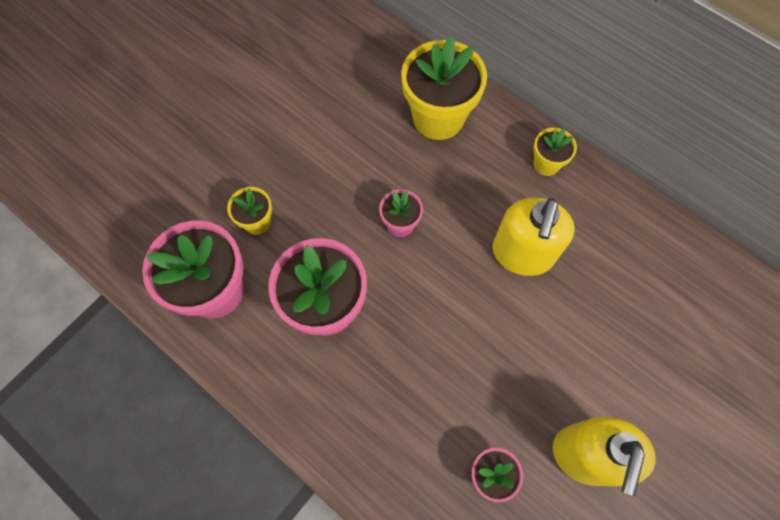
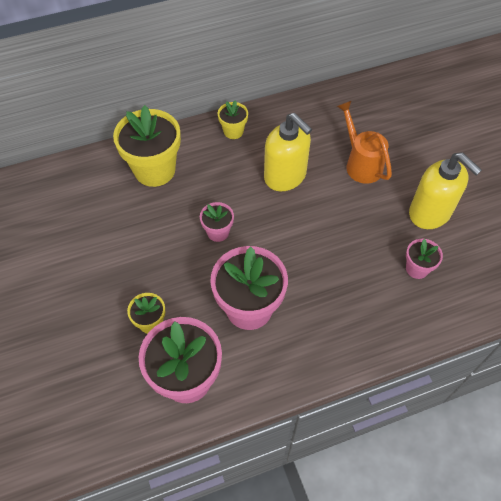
camera: 60 degrees left, 10 degrees down
none -> orange watering can [337,100,392,184]

